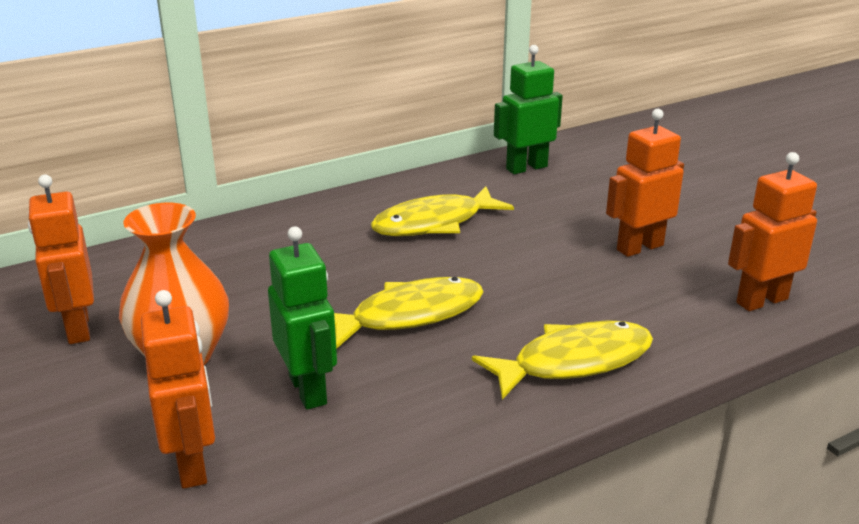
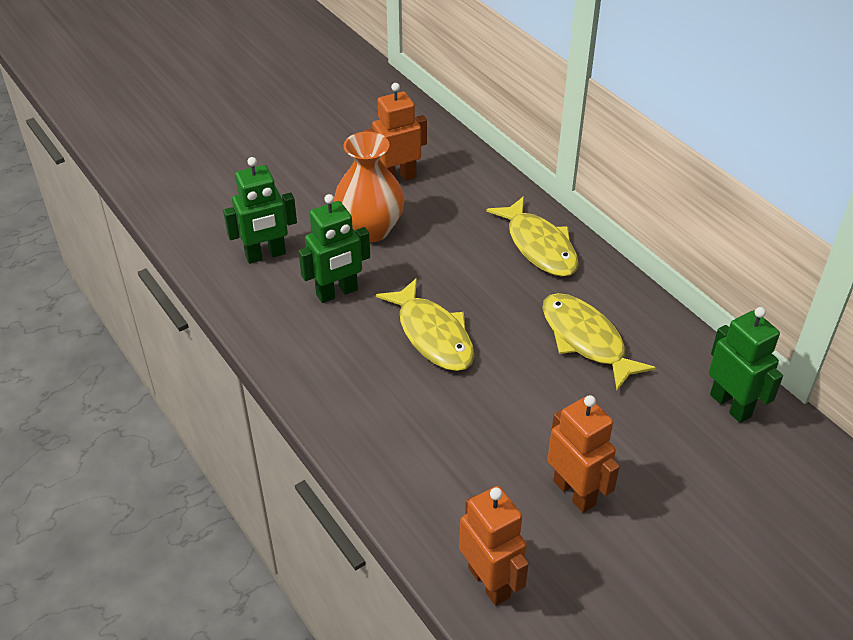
camera: 85 degrees right, 15 degrees up
orange robot [141,290,215,489] -> green robot [223,157,297,264]
yellow fish [472,320,653,399] -> yellow fish moved to [486,196,579,277]

